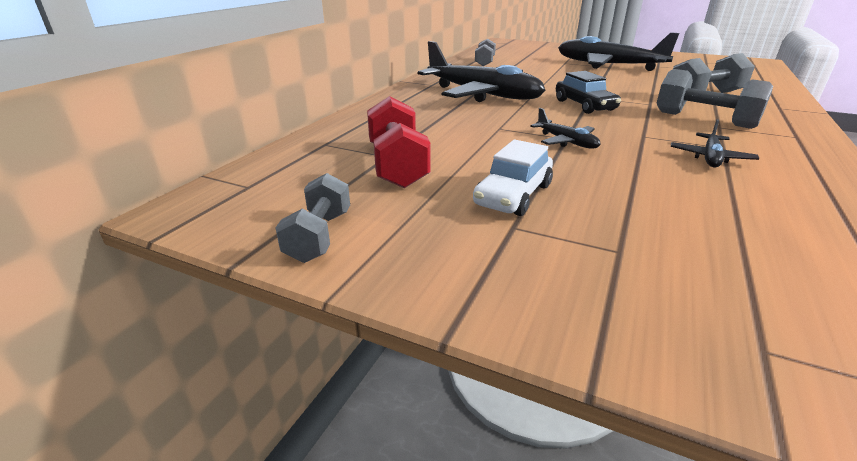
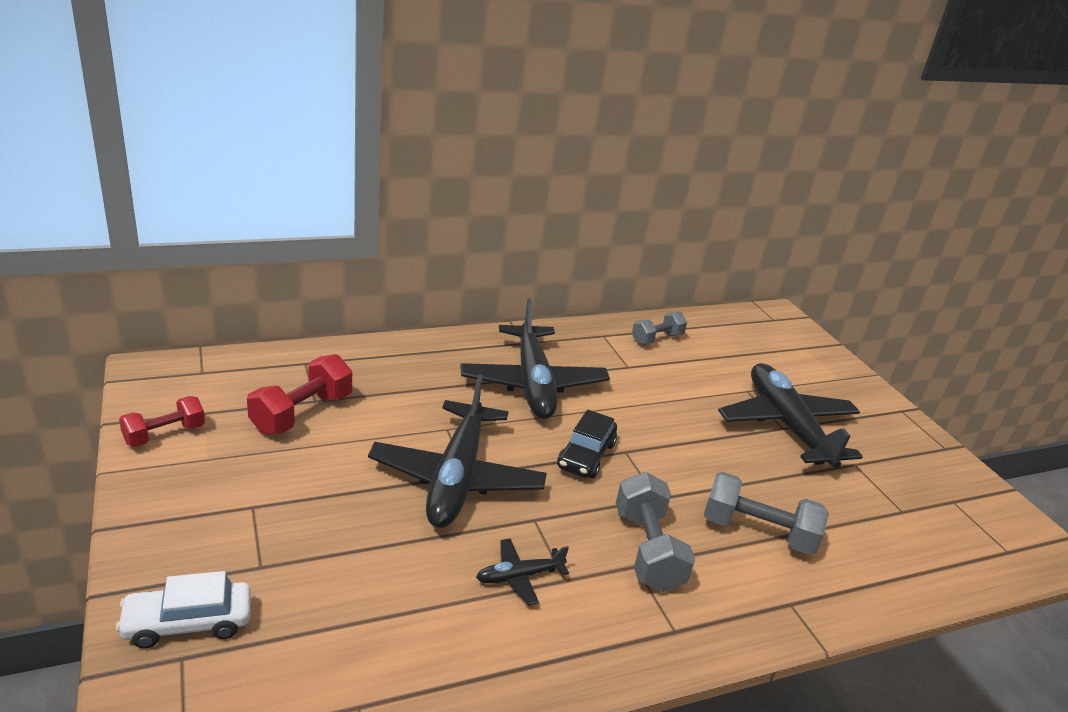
camera: 40 degrees right, 0 degrees up
grey dumbbell [275,173,350,263] -> red dumbbell [119,396,205,447]
white car [473,140,553,216] -> white car moved to [116,571,251,648]
black plane [530,108,600,149] -> black plane [368,374,547,528], size x2.29

